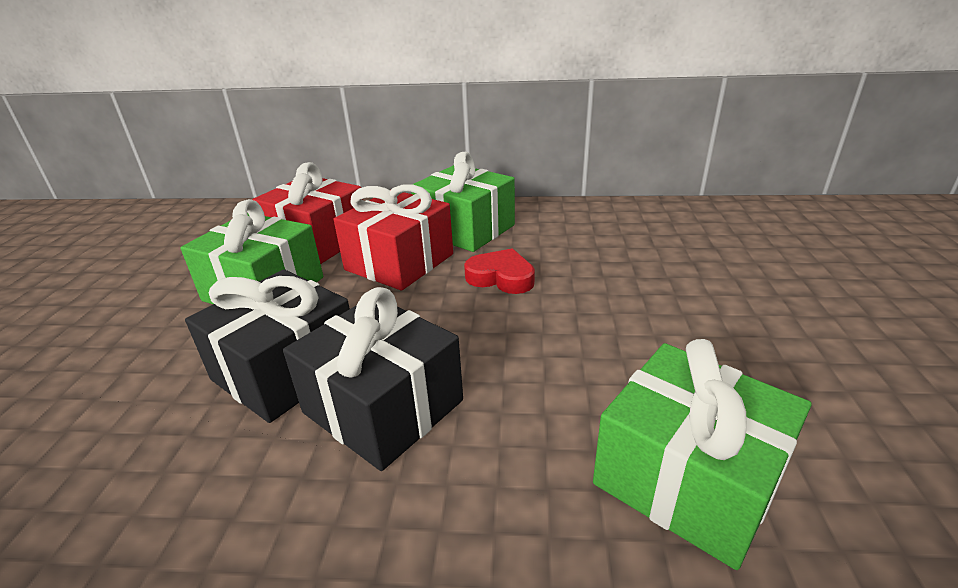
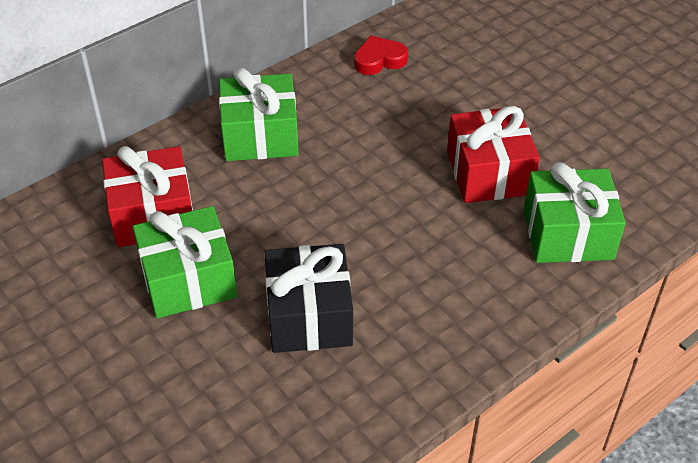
camera: 45 degrees left, 15 degrees up
black gift [283,287,463,471] -> none
red gift [334,184,453,291] -> red gift moved to [447,106,540,203]
red heart [464,248,535,294] -> red heart moved to [354,36,408,75]

